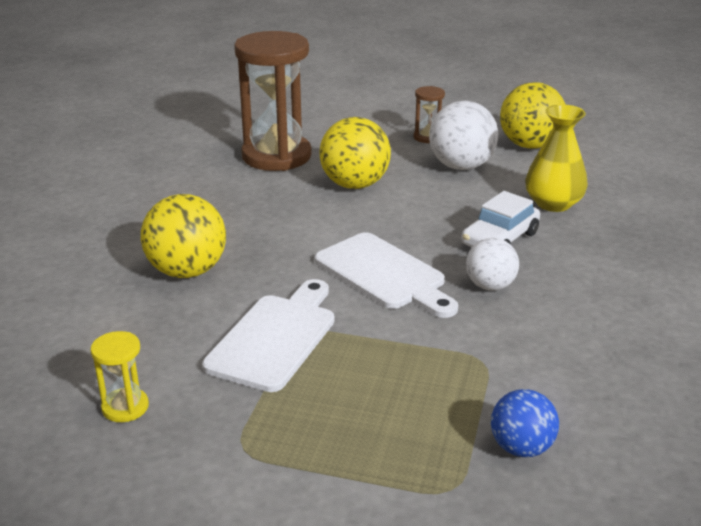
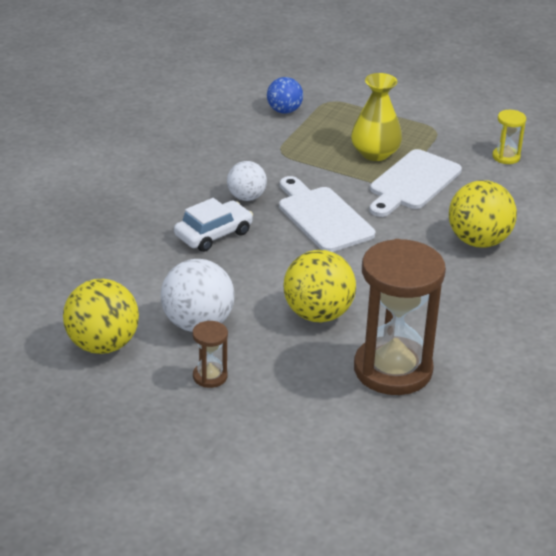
camera: 170 degrees left, 5 degrees up
yellow vase [525,104,588,212] -> yellow vase moved to [351,73,402,161]

